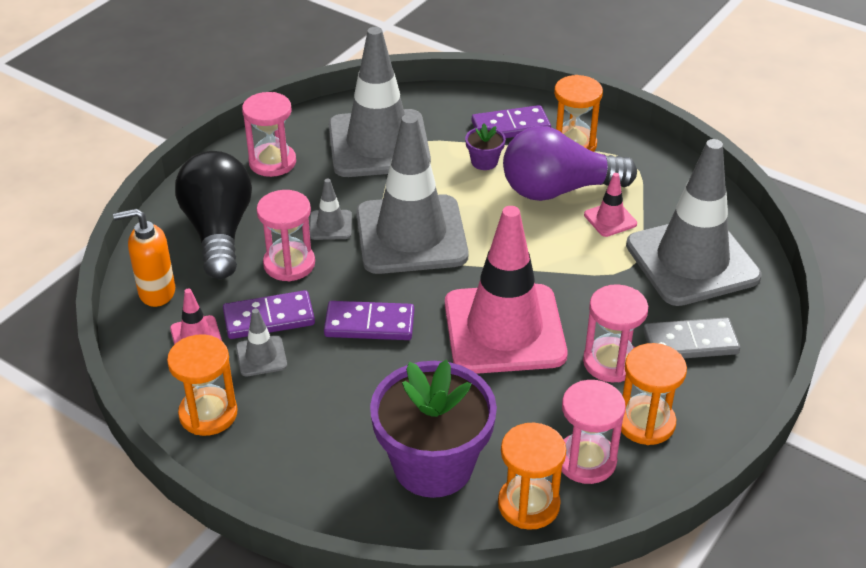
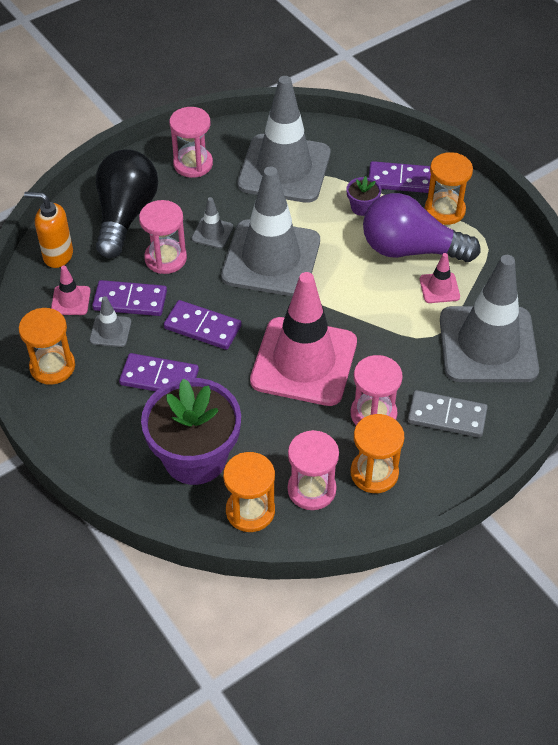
camera: 20 degrees right, 10 degrees up
none -> purple domino [119,353,199,391]

